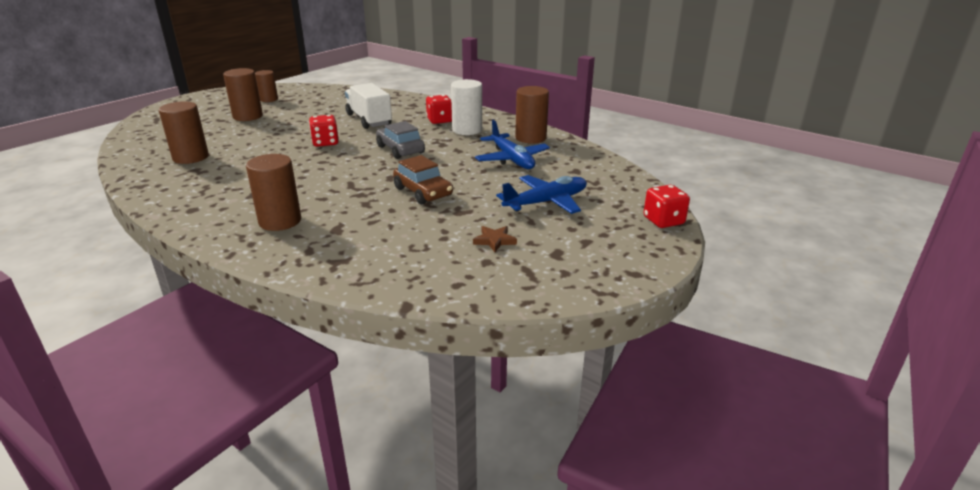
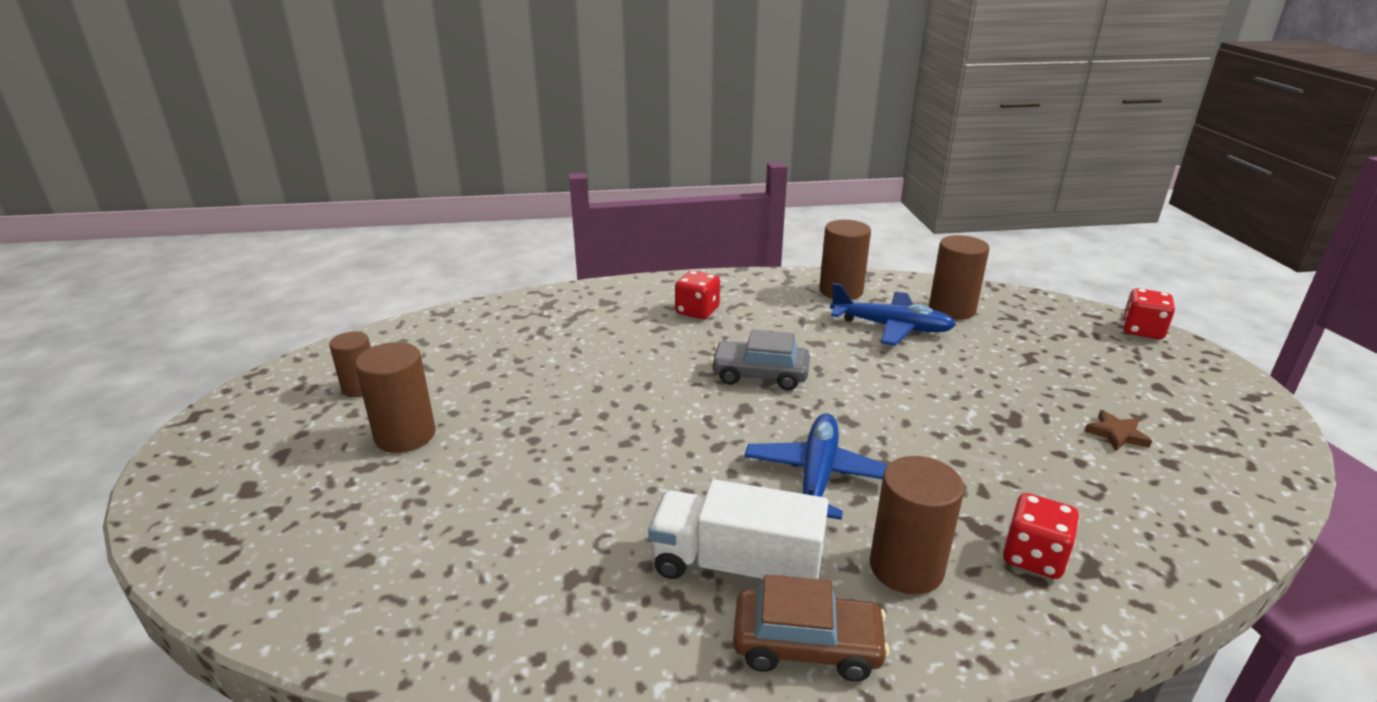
camera: 45 degrees left, 0 degrees up
brown cylinder [159,101,209,164] -> brown cylinder moved to [929,235,990,320]
red dice [309,115,339,147] -> red dice moved to [1003,493,1079,579]
white truck [345,83,392,129] -> white truck moved to [648,479,828,580]
brown car [393,155,453,204] -> brown car moved to [733,574,890,682]
white cylinder [451,79,482,135] -> none
blue plane [496,175,587,214] -> blue plane moved to [744,413,888,520]

